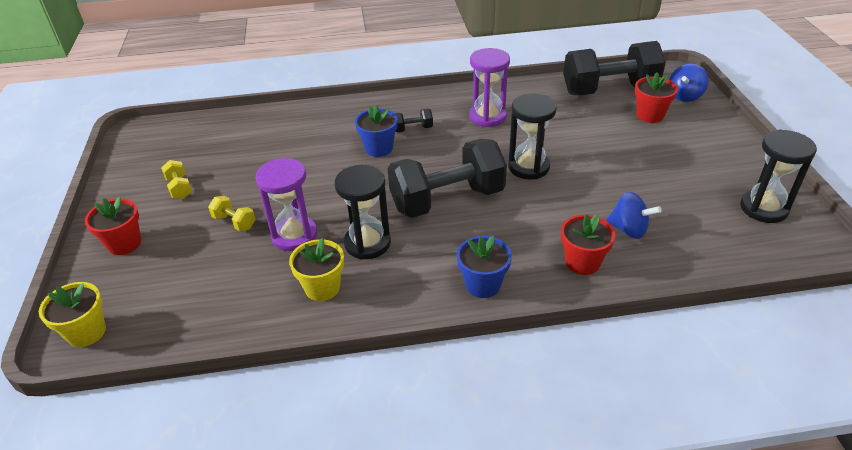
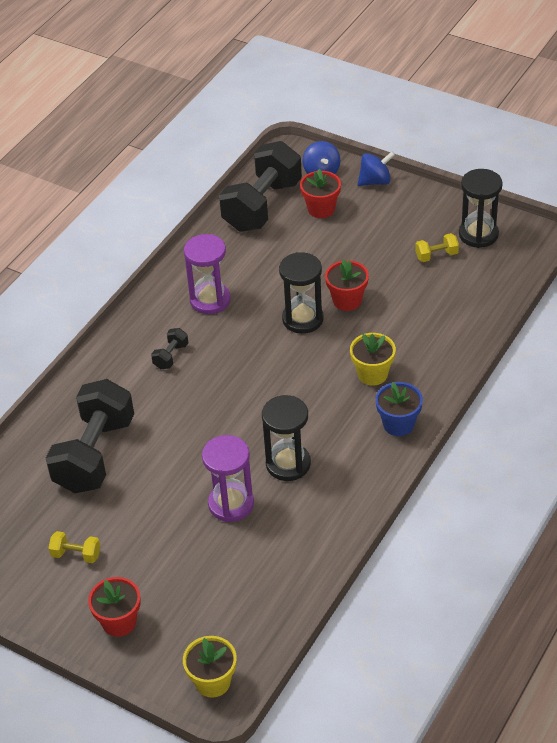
camera: 50 degrees left, 5 degrees up
yellow dumbbell [208,196,255,231] -> yellow dumbbell moved to [415,233,459,262]
yellow flower pot [289,238,344,301] -> yellow flower pot moved to [350,333,396,386]
blue flower pot [355,105,398,157] -> none
black dumbbell [388,139,507,218] -> black dumbbell moved to [46,379,134,493]
red flower pot [561,214,615,275] -> red flower pot moved to [325,259,369,311]
blue spinning top [606,192,662,239] -> blue spinning top moved to [357,151,395,186]

